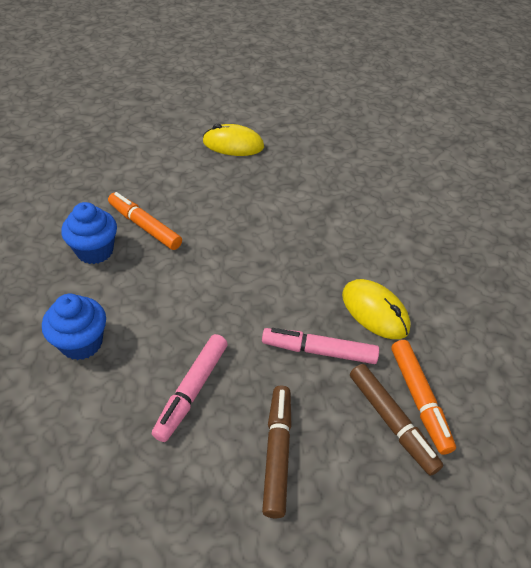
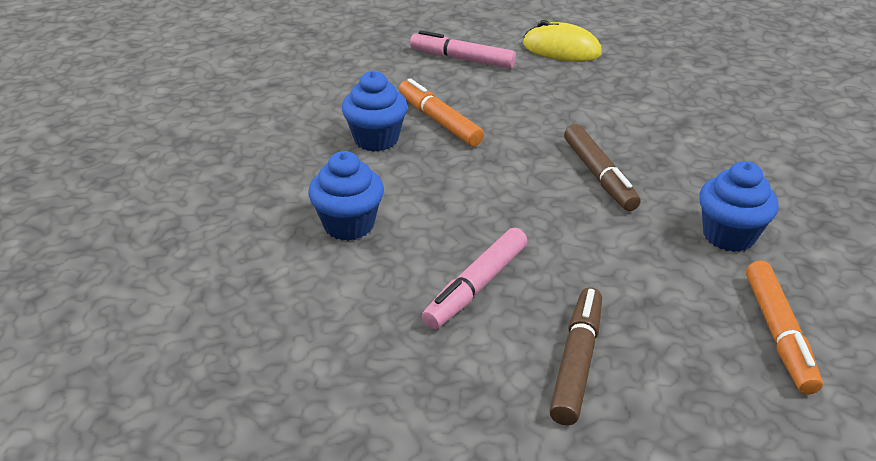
camera: 15 degrees right, 10 degrees down
pink marker [262,328,379,364] -> pink marker moved to [410,30,516,69]
yellow mouse [342,279,411,339] -> blue cupcake [699,161,779,252]
brown marker [350,364,443,476] -> brown marker moved to [564,124,641,211]

